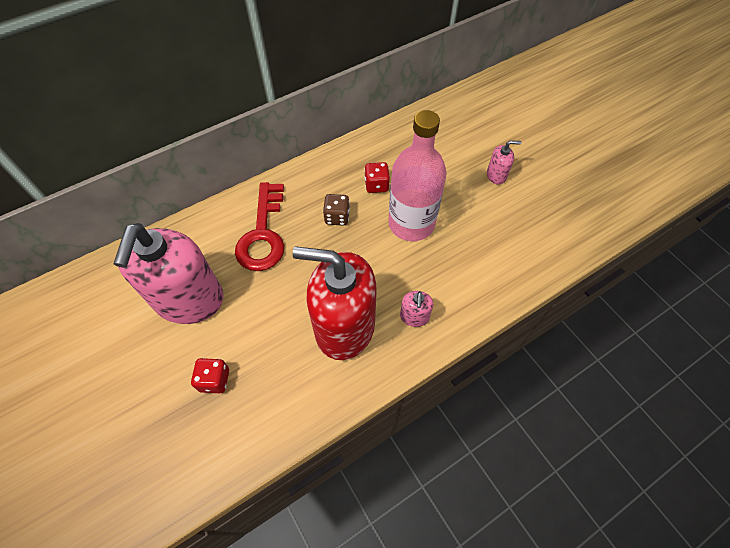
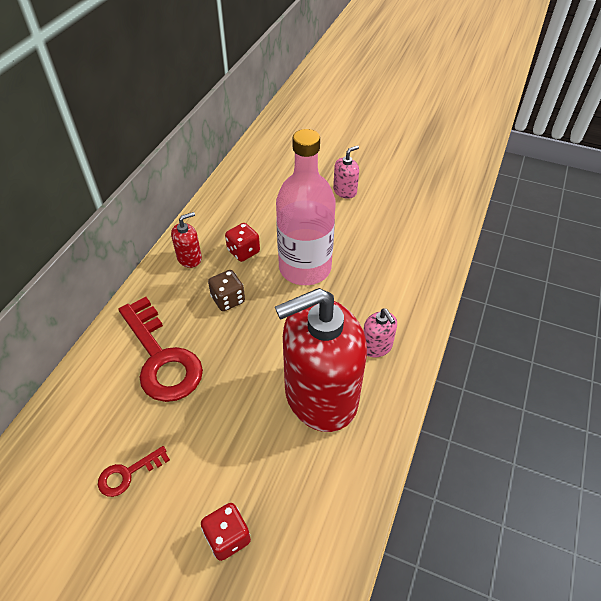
camera: 35 degrees left, 10 degrees down
pink soap dispenser [113,223,224,324] -> red key [98,446,170,497]
none -> red soap dispenser [171,212,202,268]

